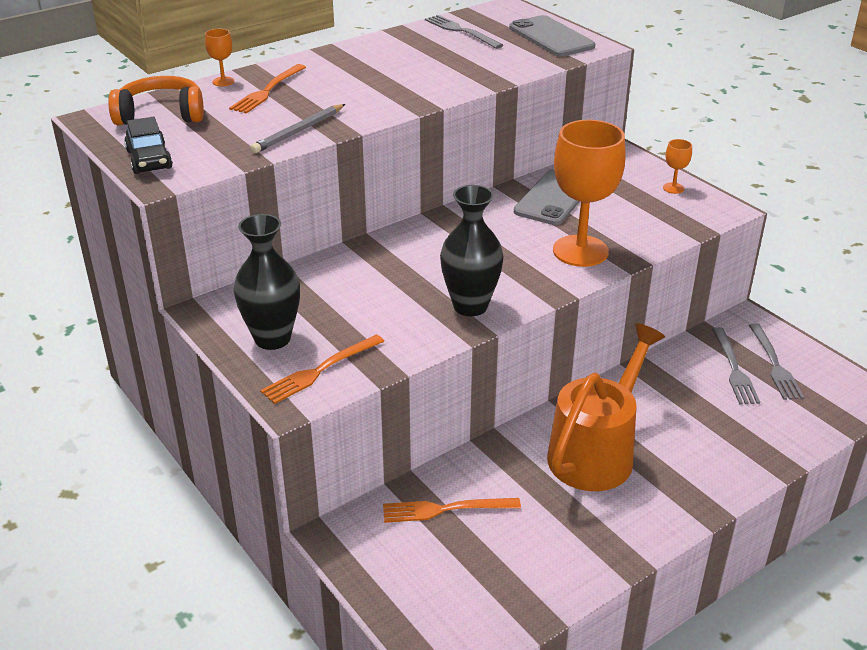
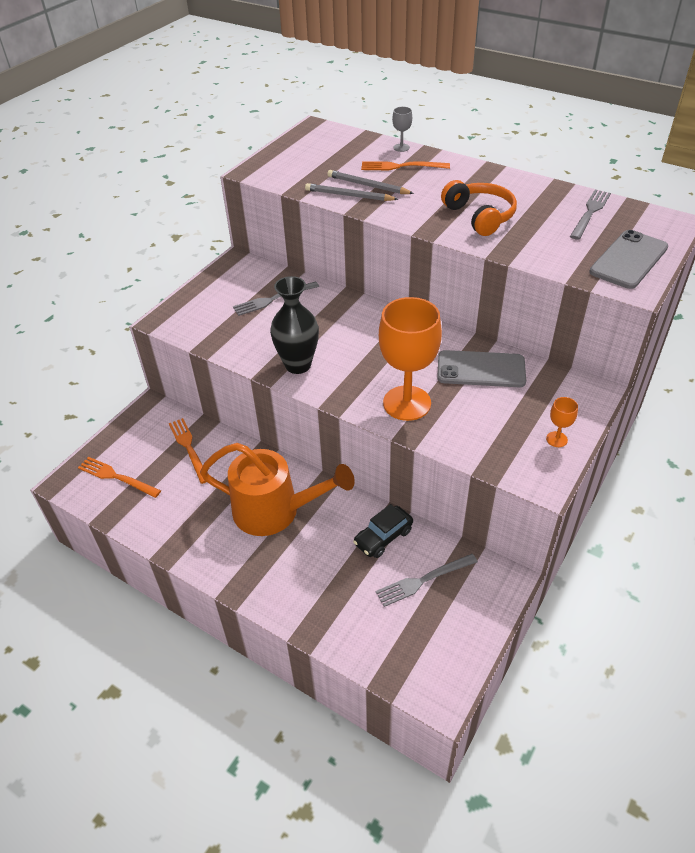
camera: 70 degrees right, 10 degrees up
orange headphones [108,76,204,125] -> orange headphones moved to [441,180,517,236]
black car [124,117,173,174] -> black car moved to [353,504,413,558]
orange goblet [205,29,234,86] -> grey goblet [392,107,412,152]
black vase [234,214,300,350] -> none
orange fork [260,334,385,404] -> orange fork moved to [78,457,161,498]
grey fork [749,323,804,400] -> grey fork moved to [233,282,319,316]
none -> grey pencil [327,170,414,194]

